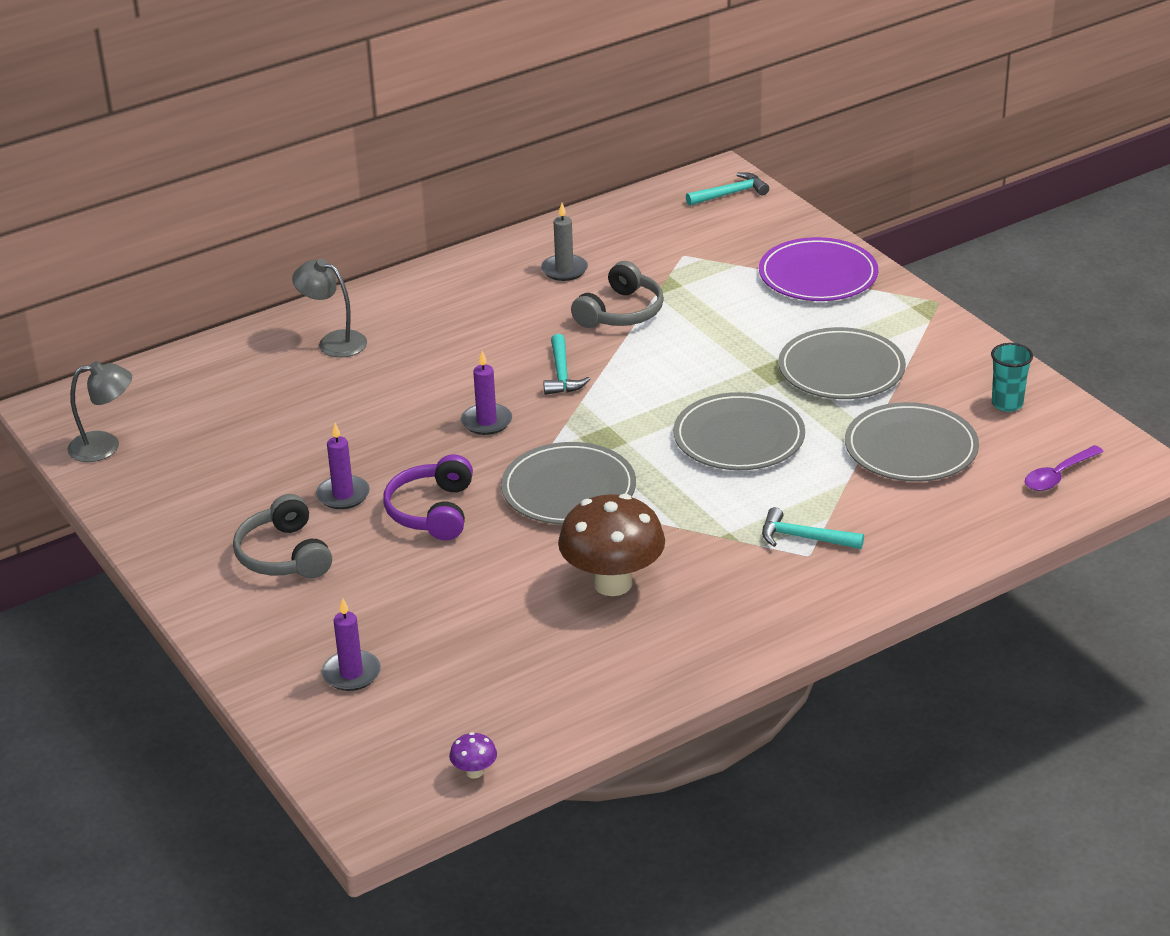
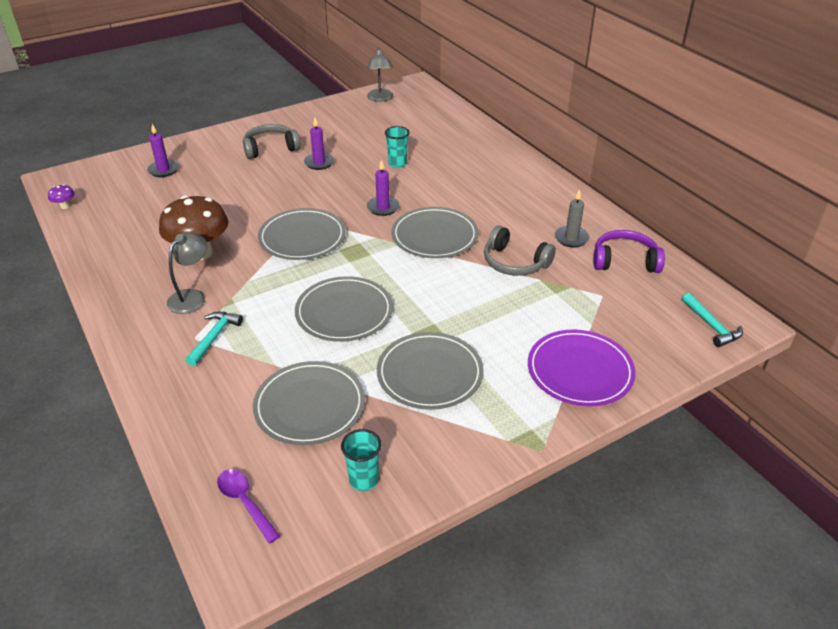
camera: 90 degrees right, 5 degrees up
grey lamp [292,259,367,357] -> grey lamp moved to [167,232,207,314]
purple headphones [383,454,473,541] -> purple headphones moved to [593,230,665,273]
turquoise hammer [543,334,590,395] -> grey plate [392,207,479,258]
none -> turquoise cup [385,126,410,168]

